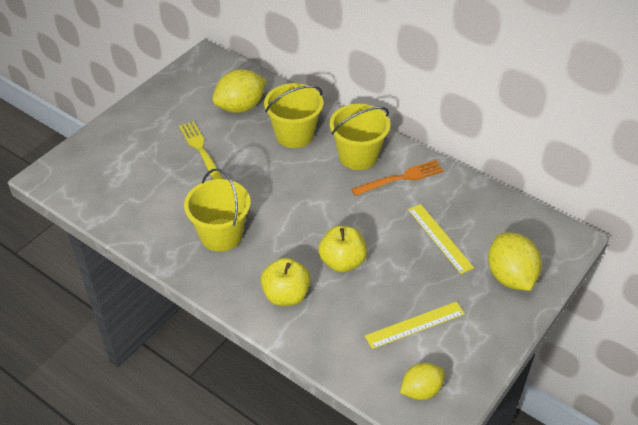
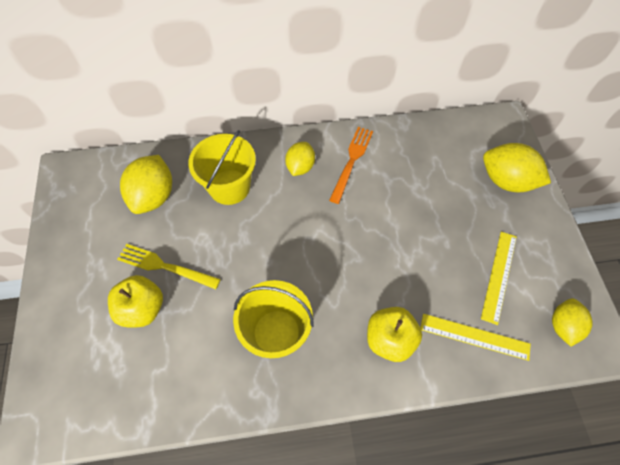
camera: 45 degrees left, 15 degrees up
yellow apple [319,226,367,273] -> yellow apple moved to [108,275,163,327]
yellow bucket [330,104,390,170] -> yellow lemon [285,142,315,176]
yellow ruler [408,204,474,274] -> yellow ruler moved to [420,314,531,361]

